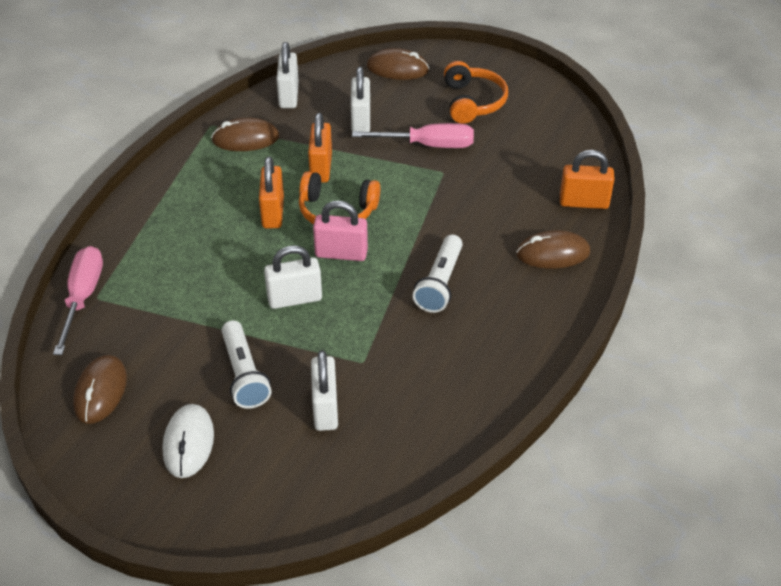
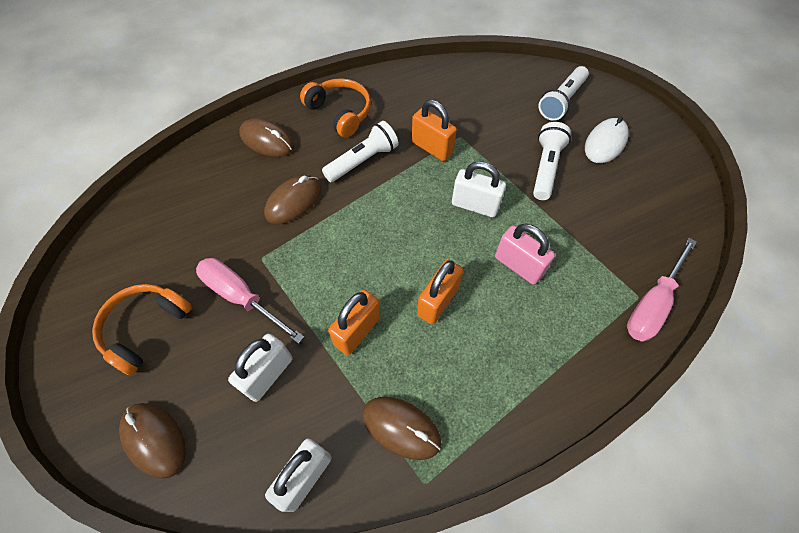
camera: 145 degrees left, 15 degrees up
brown mouse [73,355,127,424] -> brown mouse moved to [264,175,322,224]
orange headphones [299,171,380,224] -> orange headphones moved to [300,78,371,138]
white padlock [311,350,338,431] -> none
pink padlock [313,200,368,261] -> pink padlock moved to [495,224,555,285]
orange padlock [560,150,615,209] -> orange padlock moved to [412,100,457,161]
none -> white flashlight [538,66,589,121]

